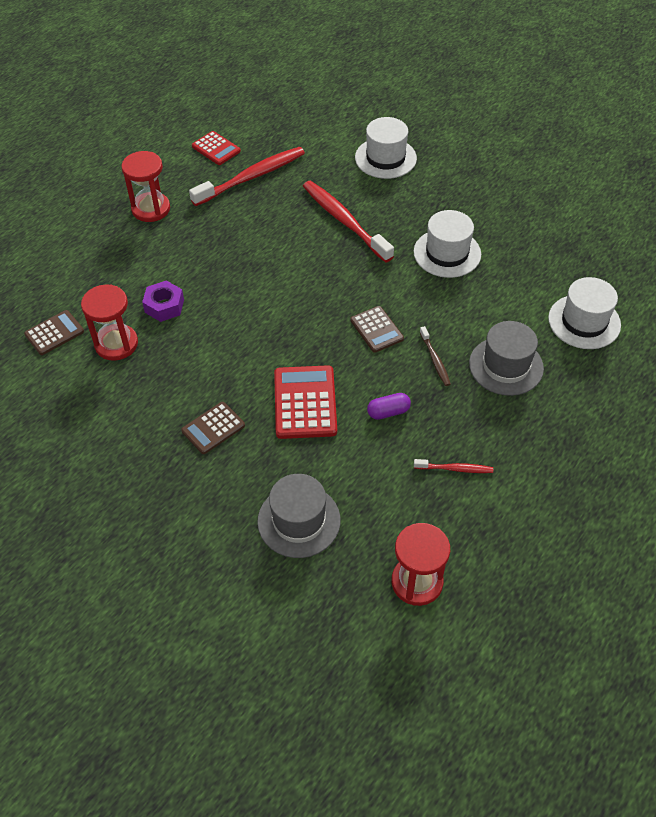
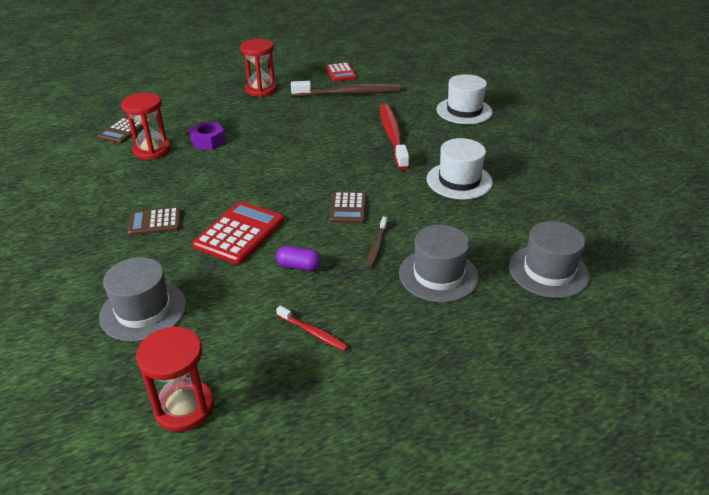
camera: 30 degrees right, 15 degrees down
brown calculator [24,310,84,355] -> brown calculator turned 120 degrees clockwise [98,118,144,144]
red toothbrush [189,147,305,206] -> brown toothbrush [291,81,401,97]
white hat [548,277,621,349] -> grey hat [509,221,590,298]

